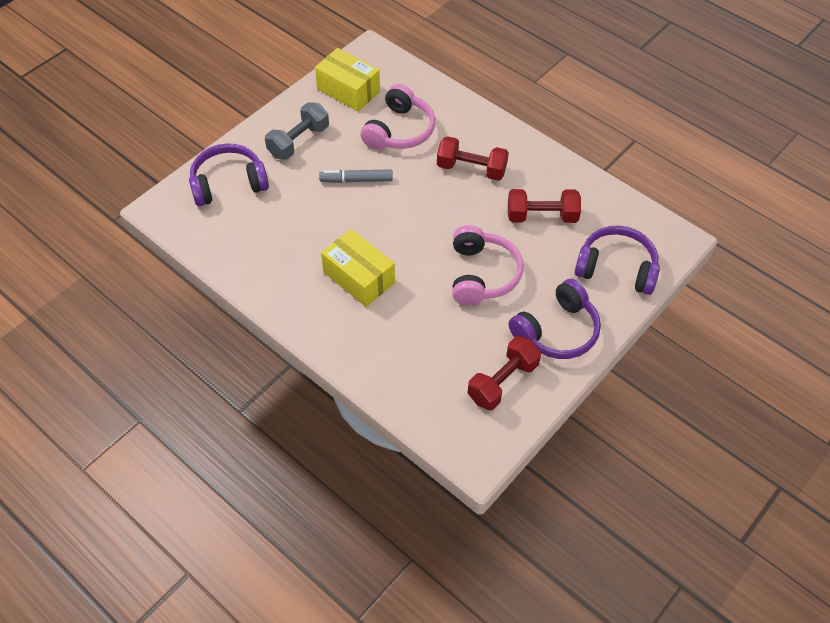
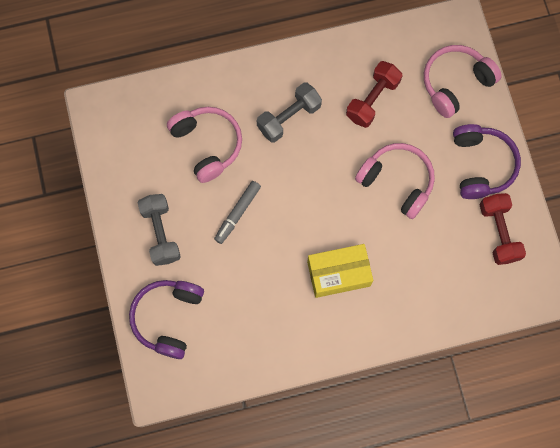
camera: 55 degrees left, 20 degrees up
yellow box [315,48,380,112] -> none
red dumbbell [437,136,509,181] -> grey dumbbell [257,82,322,143]
purple headphones [575,226,660,295] -> pink headphones [424,45,502,118]

